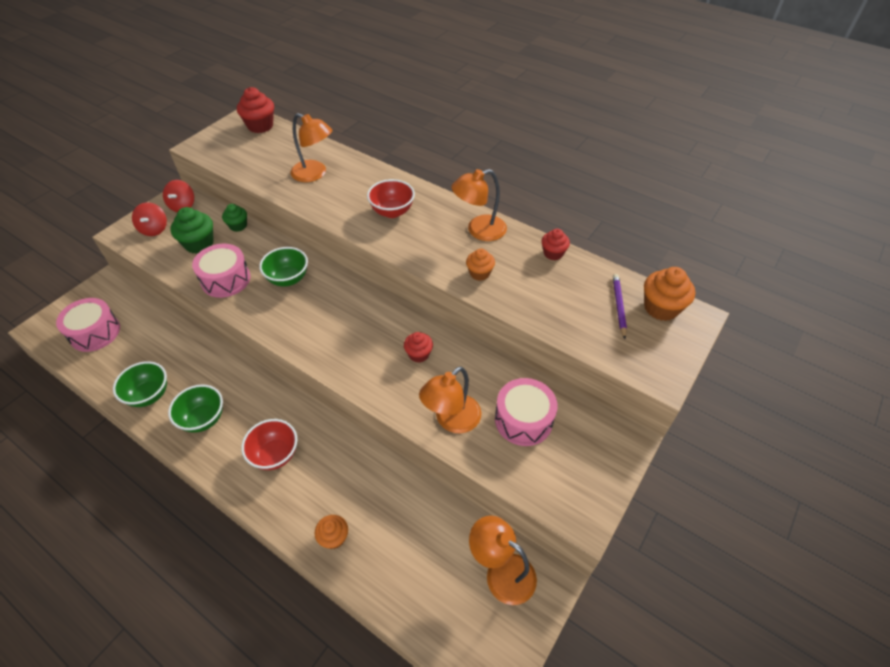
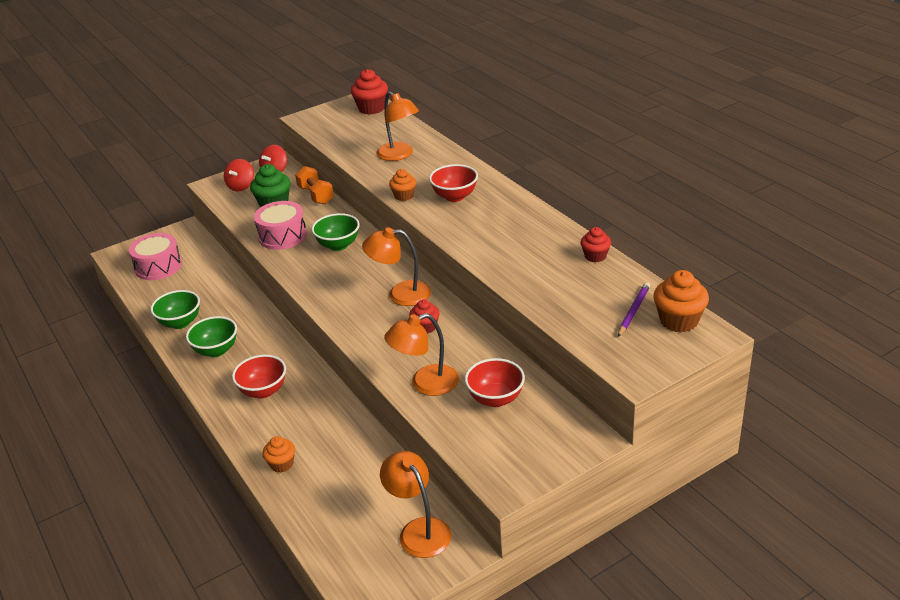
camera: 25 degrees right, 15 degrees down
green cupcake [222,204,247,232] -> orange dumbbell [295,166,334,204]
orange lamp [451,169,507,241] -> orange lamp moved to [362,227,431,306]
orange cupcake [466,249,495,281] -> orange cupcake moved to [389,169,416,201]
pink drum [495,378,558,446] -> red bowl [465,358,525,407]

